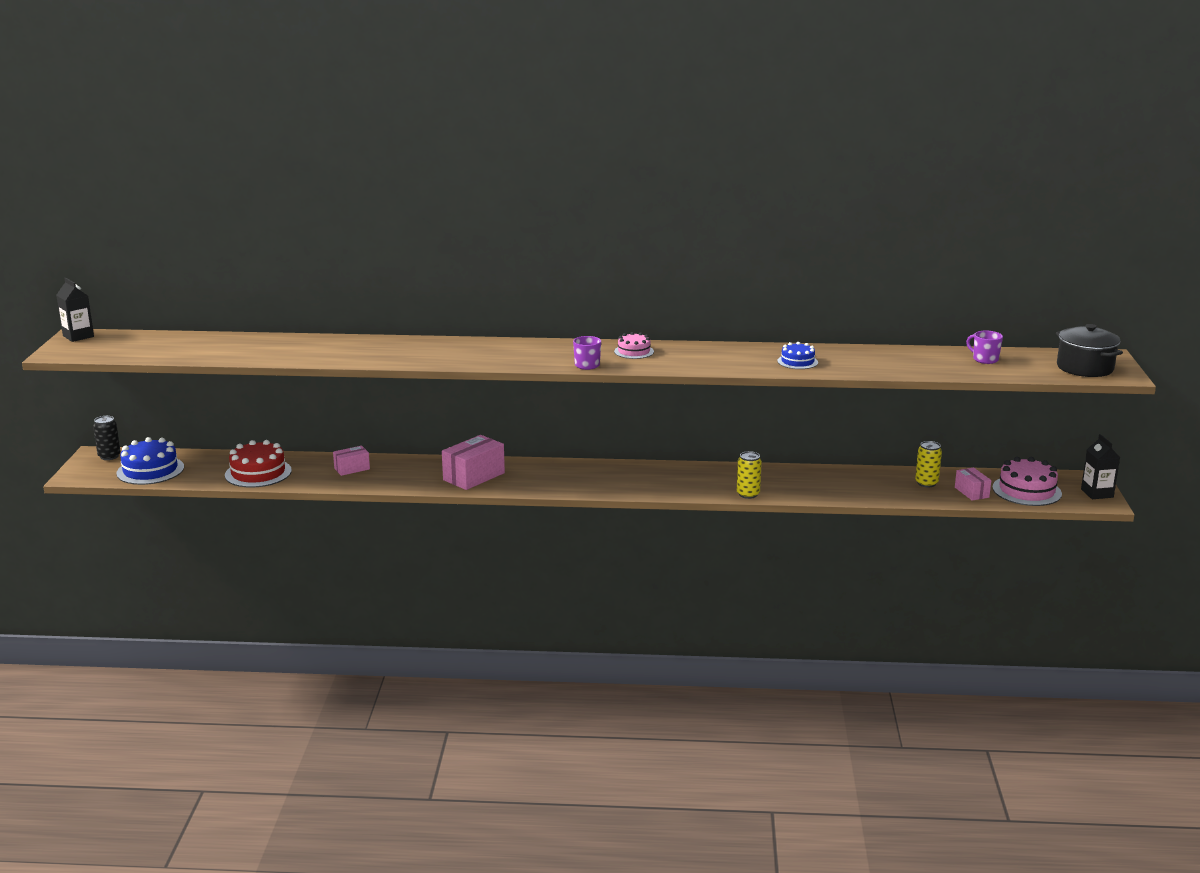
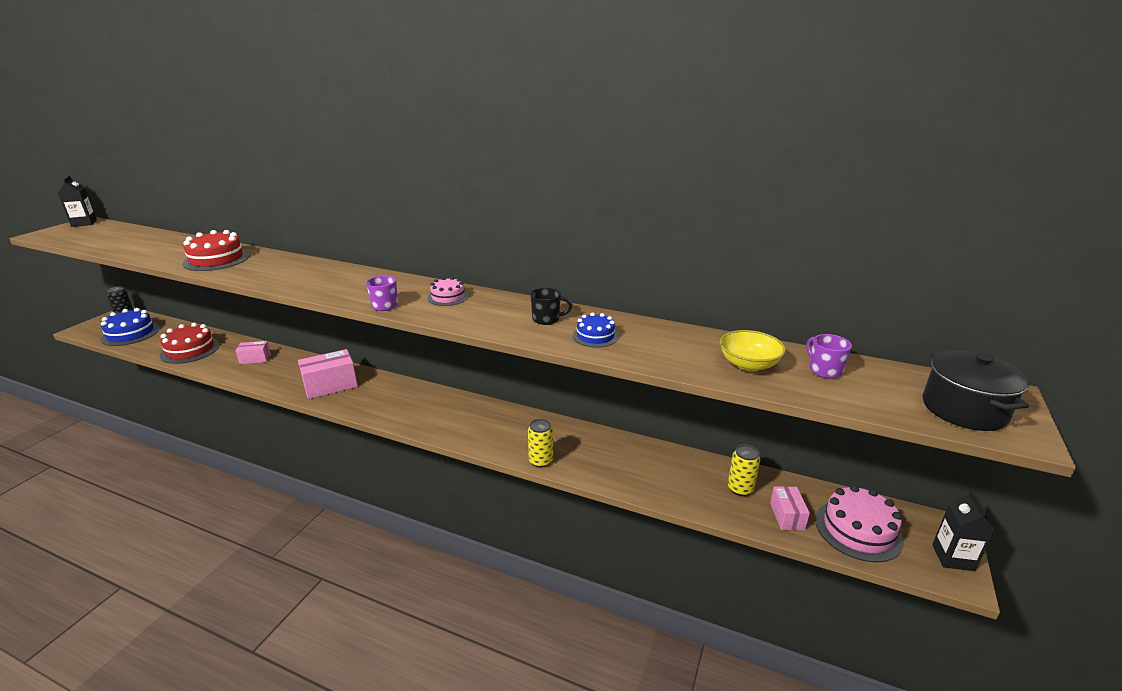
camera: 20 degrees right, 5 degrees up
none -> red cake [182,230,250,271]
none -> black mug [530,288,572,325]
none -> yellow bowl [720,330,786,371]

